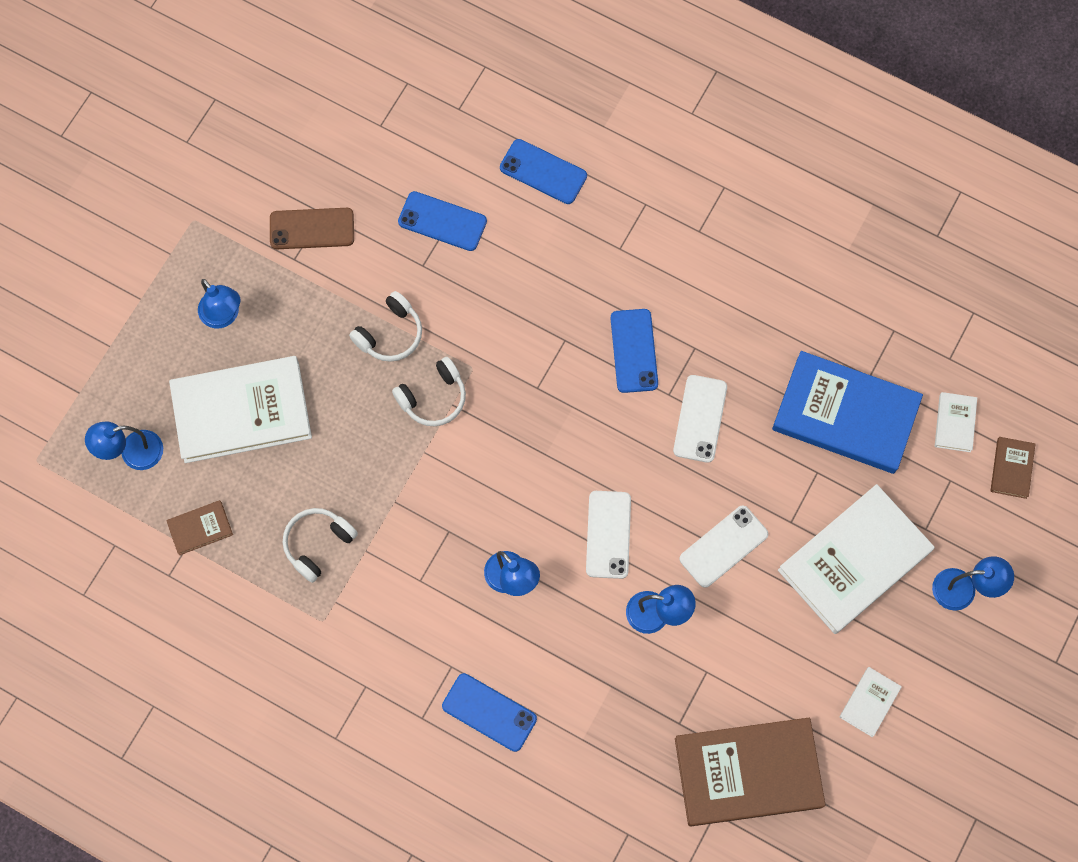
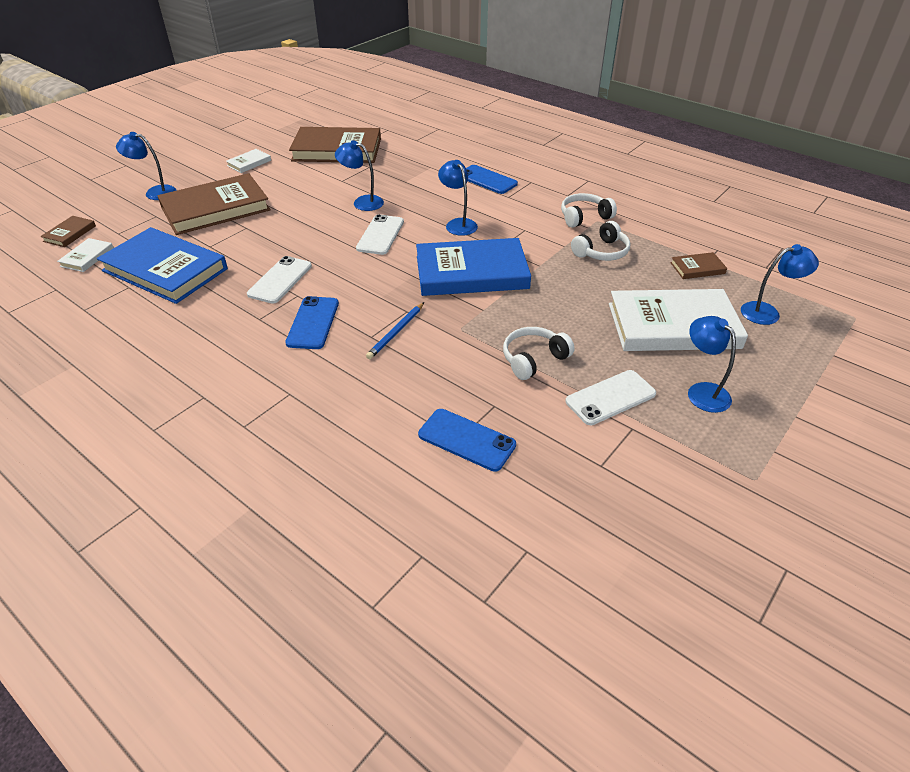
camera: 170 degrees left, 30 degrees down
brown phone [270,208,354,249] -> none
white headphones [392,357,466,426] -> white headphones moved to [561,193,617,228]
blue phone [500,139,587,204] -> none
white phone [679,506,768,588] -> white phone moved to [565,370,656,425]
white book [778,484,935,634] -> brown book [158,173,271,235]
none -> blue pencil [366,302,424,359]
none -> blue book [416,238,531,296]

